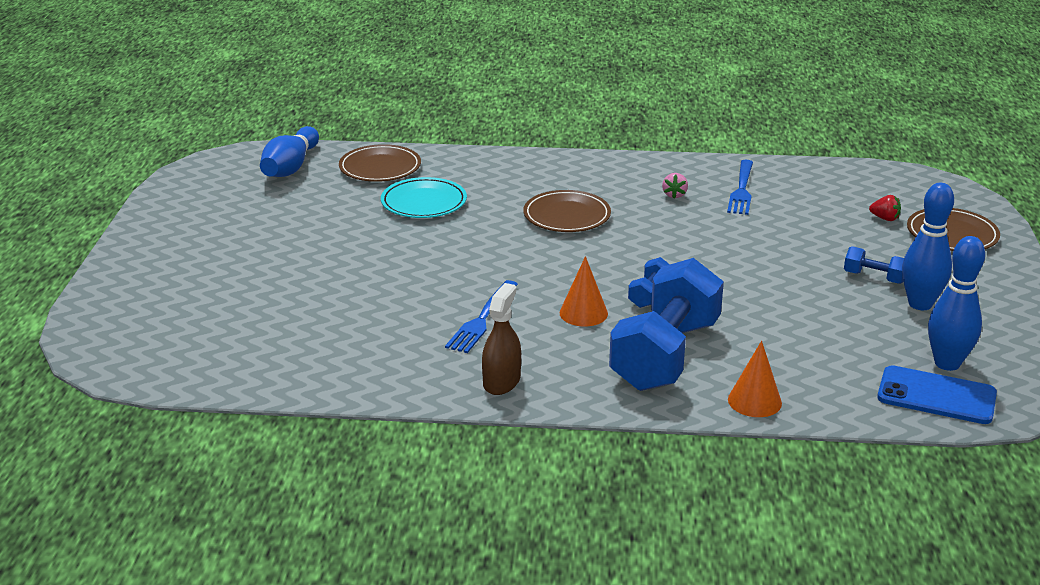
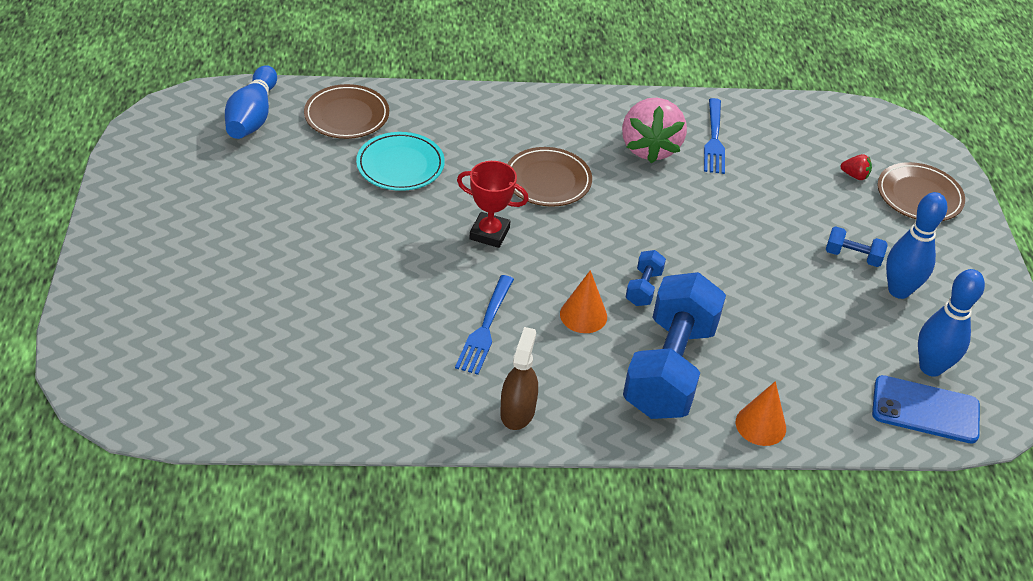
camera: 10 degrees left, 15 degrees up
pink strawberry [662,173,688,198] -> pink strawberry [622,98,687,164], size x2.48
none -> red trophy [457,161,529,248]

